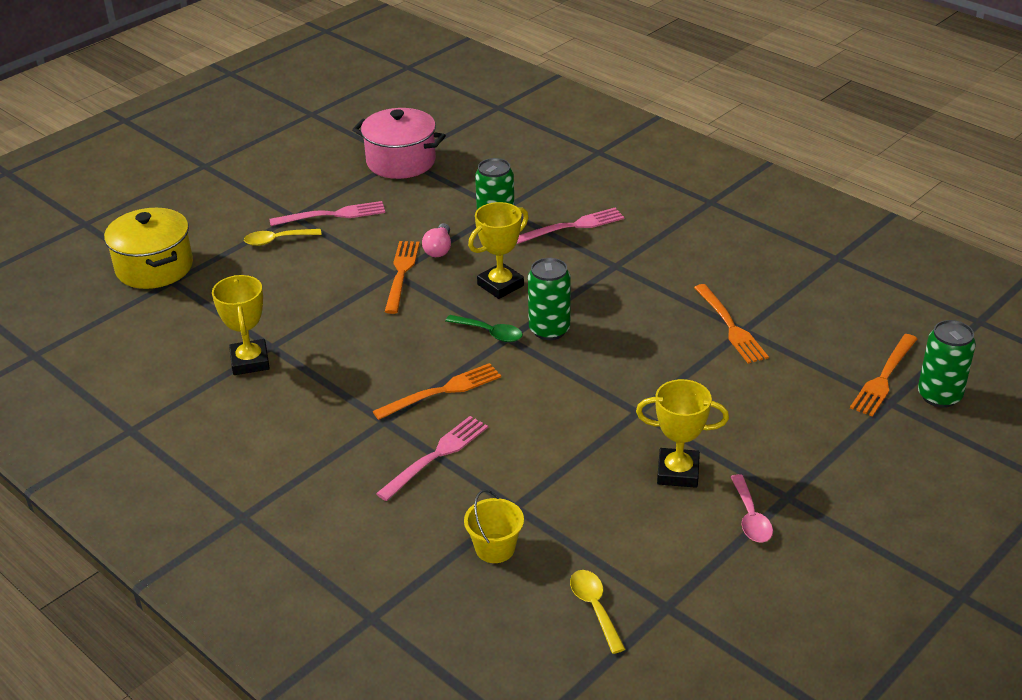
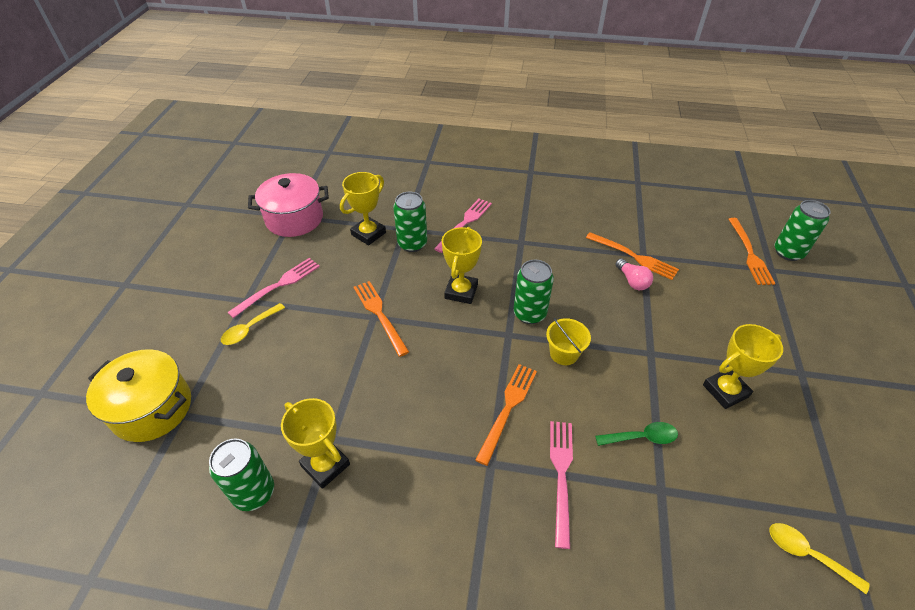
camera: 35 degrees left, 10 degrees up
pink light bulb [422,223,451,257] -> pink light bulb moved to [615,258,653,290]
green spoon [446,315,523,342] -> green spoon moved to [595,422,678,446]
yellow bucket [464,490,524,563] -> yellow bucket moved to [546,318,591,365]
pink spoon [731,474,773,543] -> none
none -> green can [209,439,274,511]
none -> yellow trophy [340,172,386,245]

